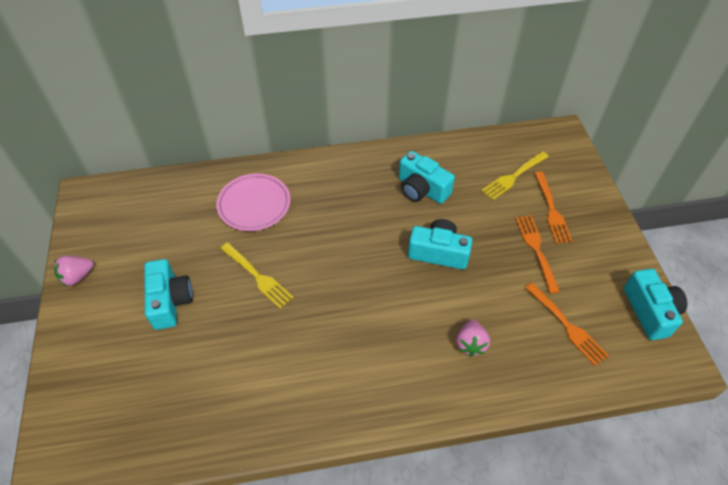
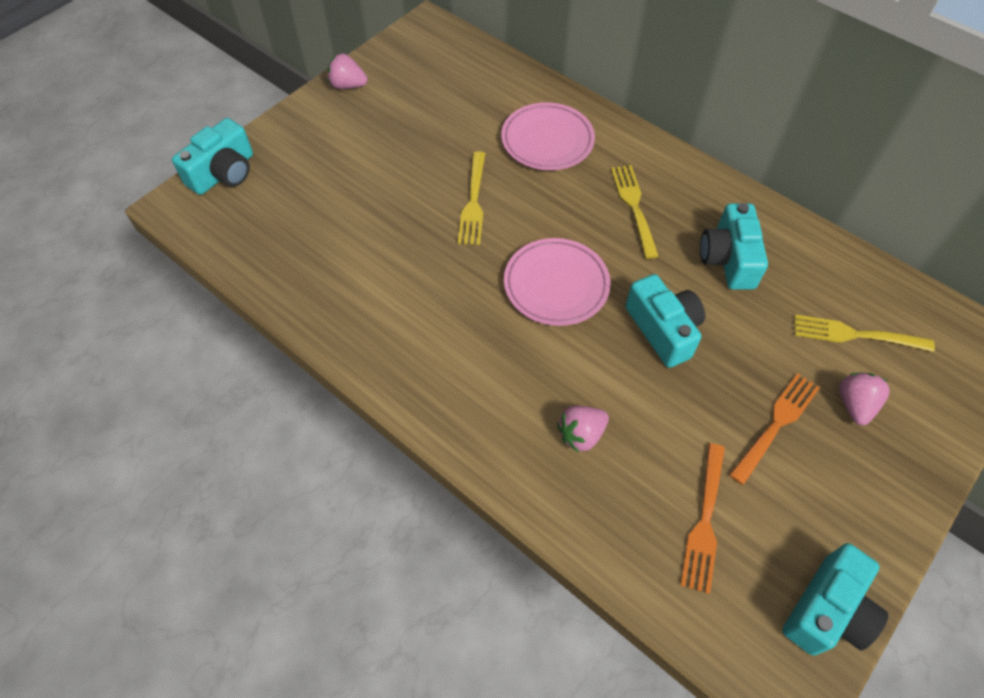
camera: 50 degrees right, 5 degrees up
turquoise camera [144,259,193,330] -> turquoise camera moved to [172,118,253,195]
orange fork [534,172,572,243] -> pink strawberry [839,373,890,425]
none -> pink plate [504,238,610,326]
none -> yellow fork [611,165,659,259]

